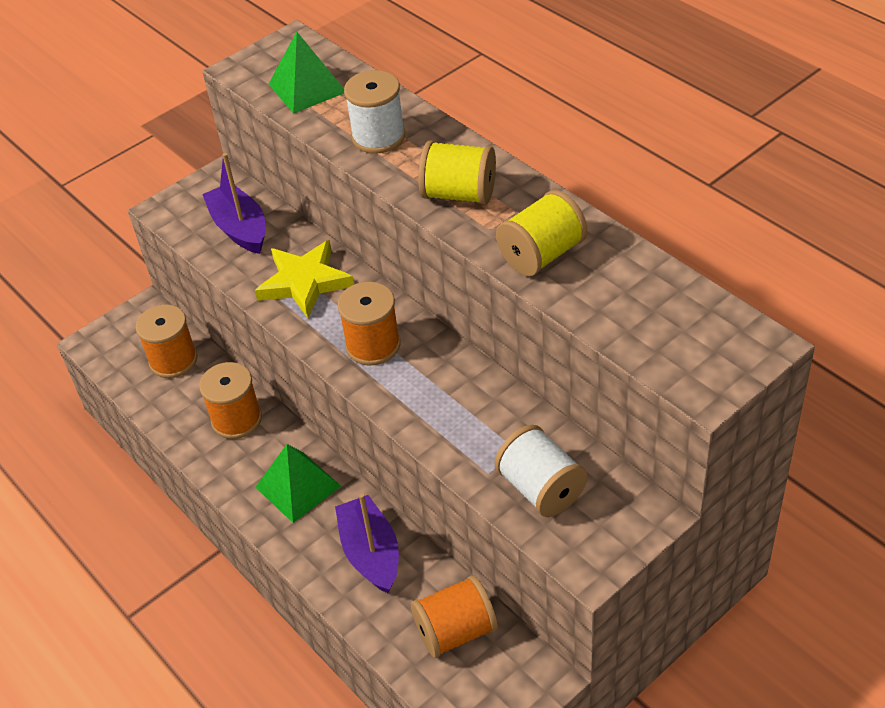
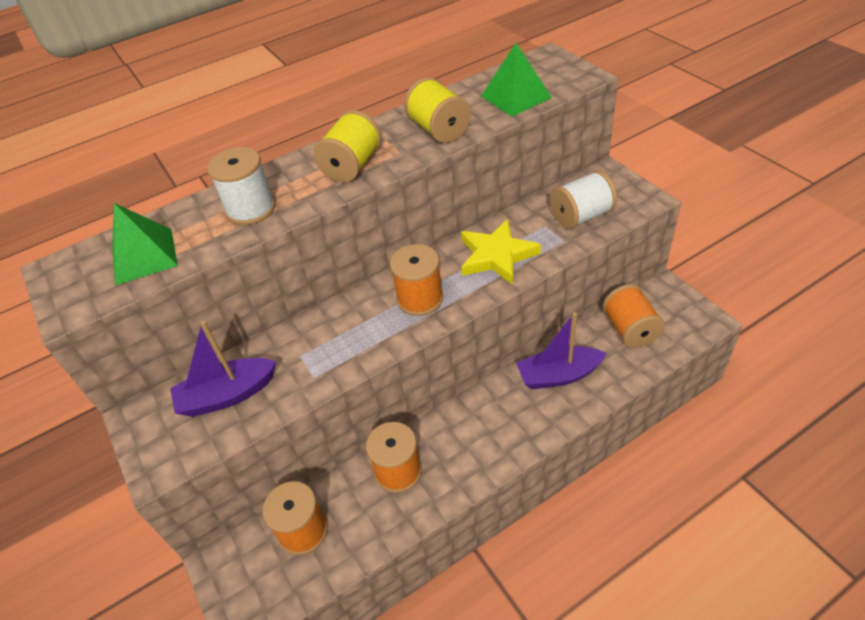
camera: 80 degrees left, 0 degrees up
yellow star [255,240,354,318] -> yellow star moved to [461,219,541,285]
green pyramid [255,444,341,523] -> green pyramid moved to [481,43,552,116]

